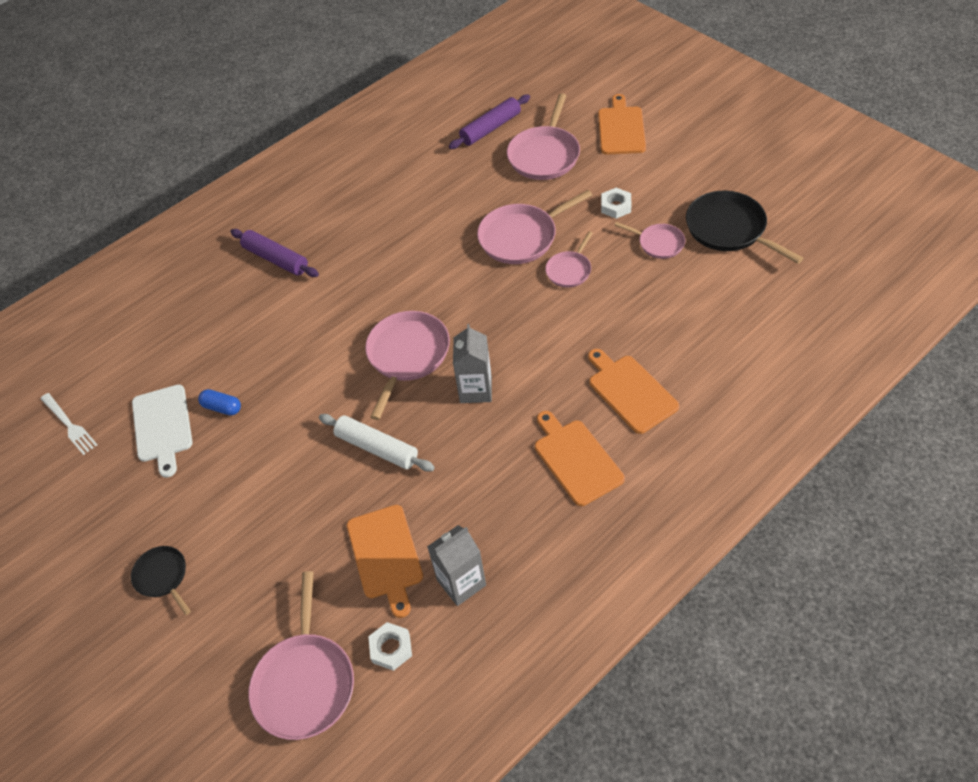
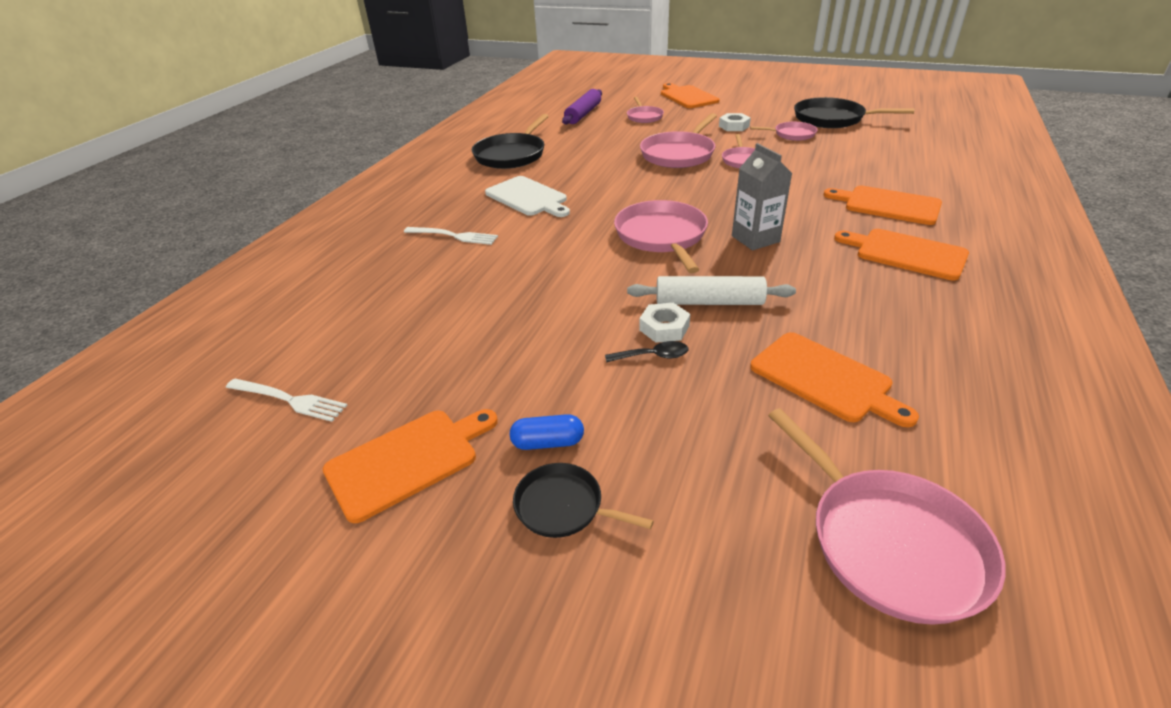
camera: 30 degrees left, 15 degrees down
white cutting board [132,384,192,478] -> white cutting board moved to [485,176,570,217]
blue capsule [198,389,241,416] -> blue capsule moved to [510,414,584,450]
purple rolling pin [230,229,319,277] -> none
white nut [368,622,412,671] -> white nut moved to [639,303,690,343]
grey carton [427,525,486,606] -> none
pink pan [507,93,580,180] -> pink pan [627,97,664,123], size x0.57
none -> orange cutting board [323,409,498,523]
none -> white fork [404,227,498,245]
none -> black pan [472,114,549,169]
none -> black spoon [605,341,688,363]

